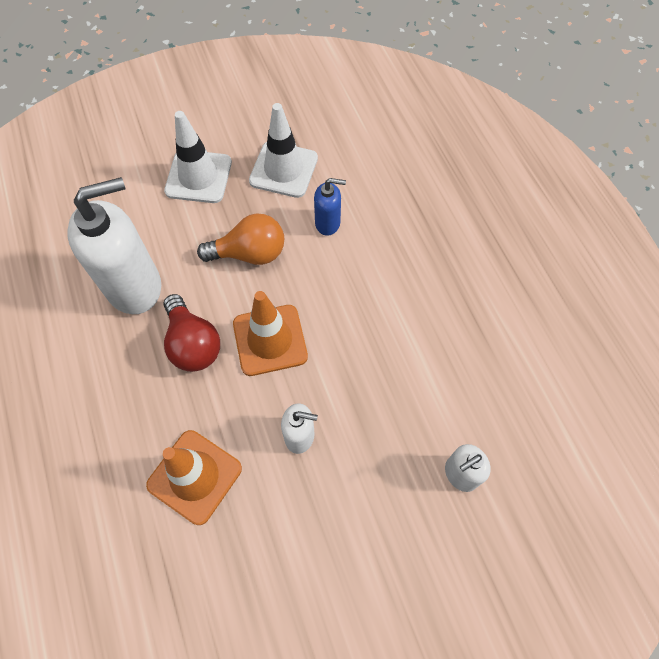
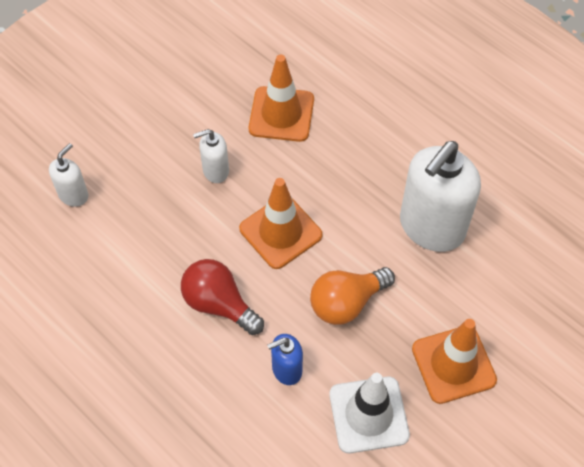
camera: 155 degrees right, 5 degrees down
white traffic cone [164,111,232,203] -> orange traffic cone [412,319,497,404]
red light bulb [164,294,220,372] -> red light bulb moved to [181,259,264,335]

